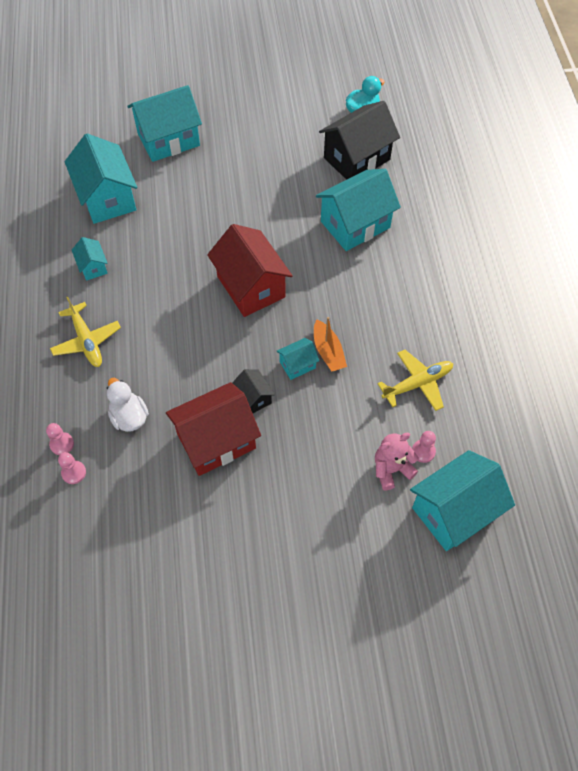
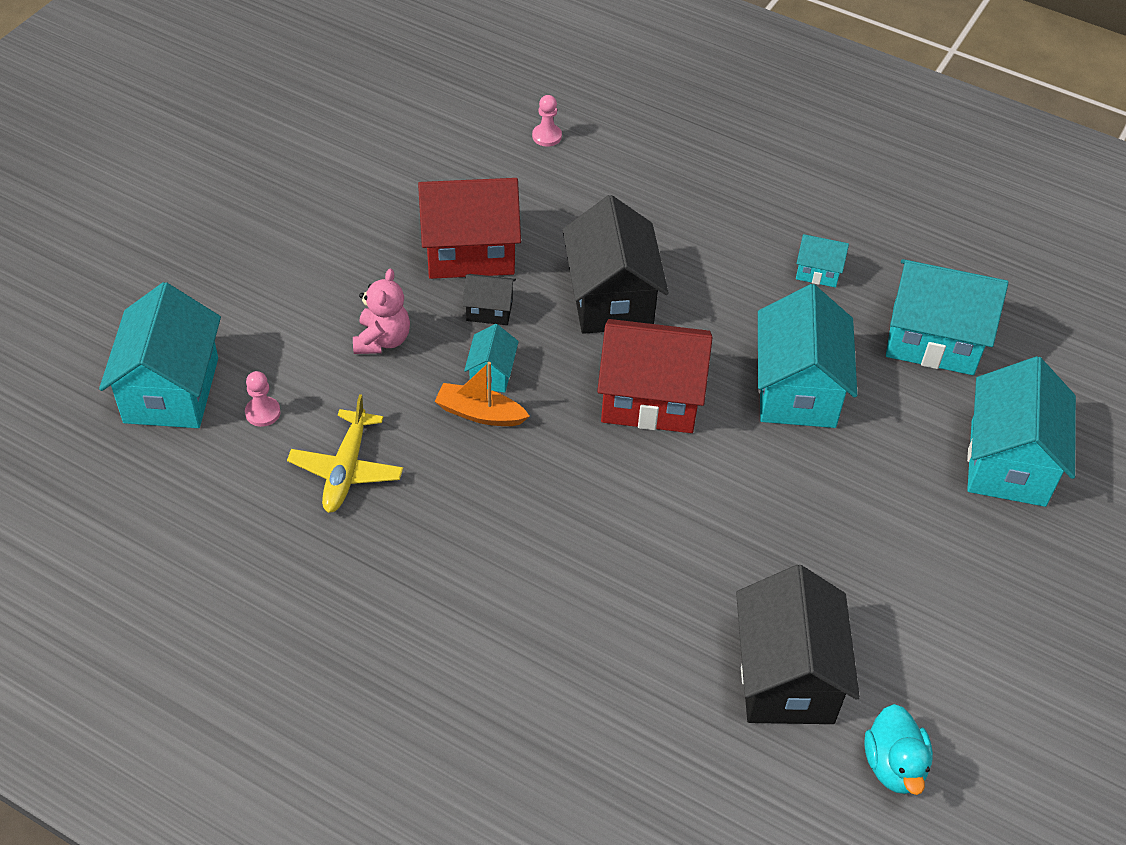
camera: 125 degrees right, 10 degrees down
pink pawn [46,423,74,455] -> none
yellow plane [50,296,121,367] -> none
white duck [107,378,149,432] -> none
red house [166,382,261,476] -> red house turned 75 degrees clockwise [418,178,521,279]
turquoise house [316,169,401,251] -> turquoise house moved to [758,284,857,428]
pink teddy bear [375,433,419,490] -> pink teddy bear moved to [353,269,410,354]
none -> black house [563,195,669,334]

